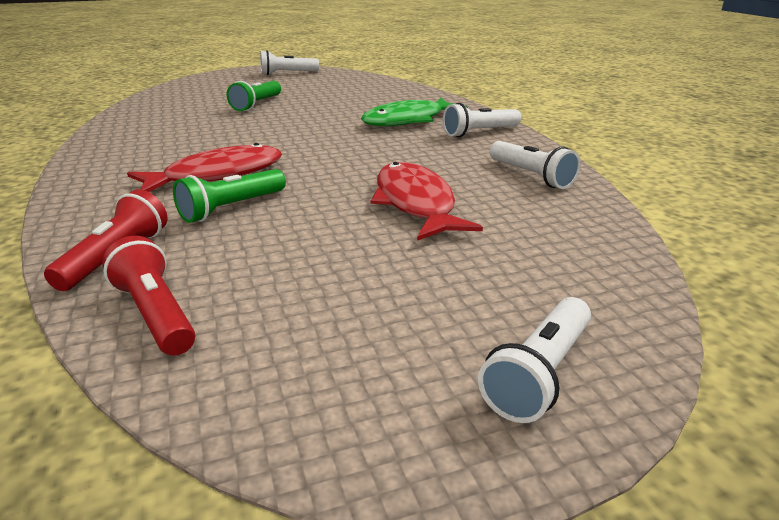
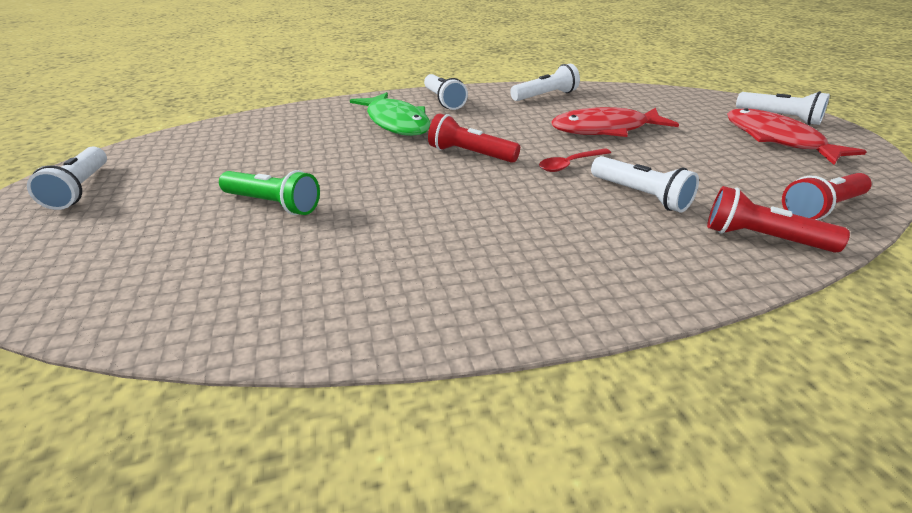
camera: 85 degrees left, 5 degrees up
red fish [127,143,282,192] -> red fish moved to [727,108,867,165]
green flashlight [173,169,286,223] -> white flashlight [591,156,699,213]
none -> red flashlight [428,113,520,163]
none -> red spoon [539,148,611,172]

